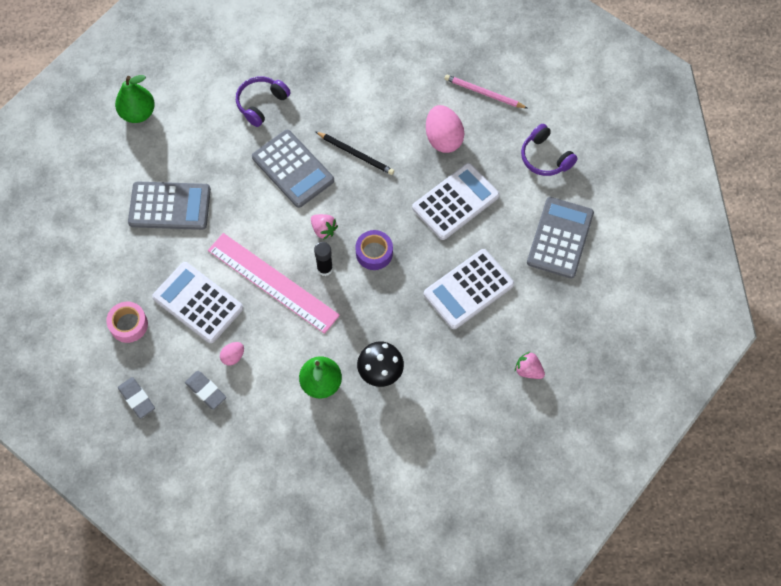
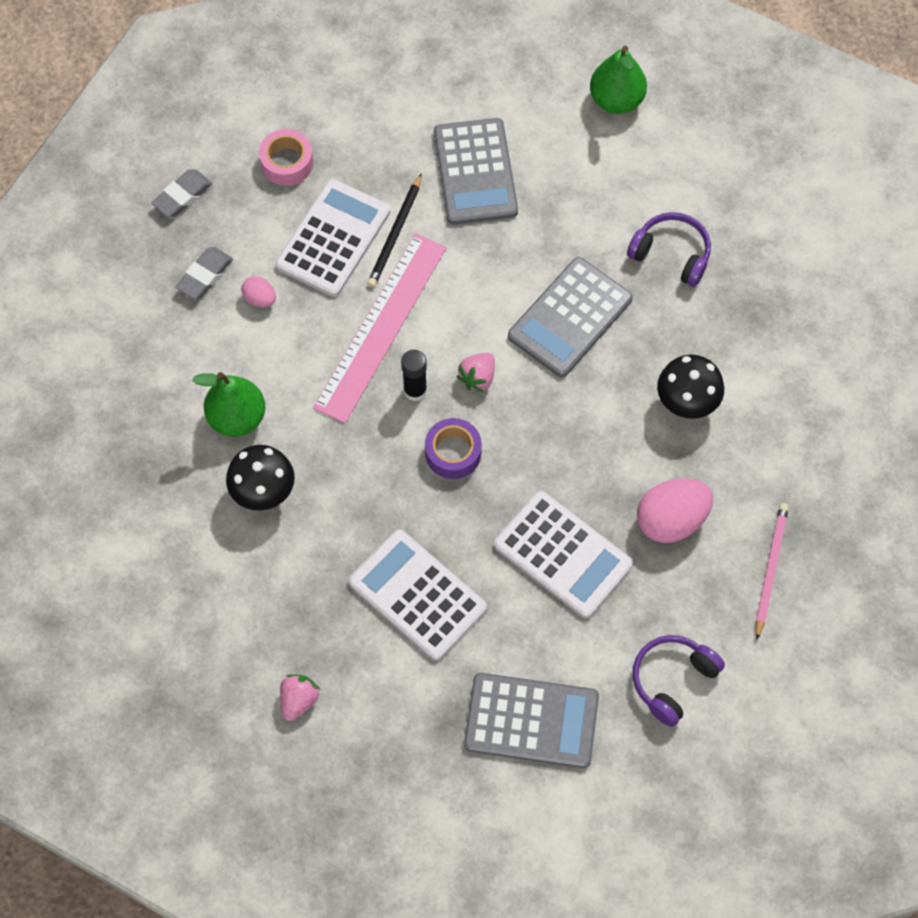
camera: 80 degrees right, 0 degrees up
black pencil [315,131,394,175] -> black pencil moved to [367,173,422,287]
none -> black mushroom [657,355,724,419]

